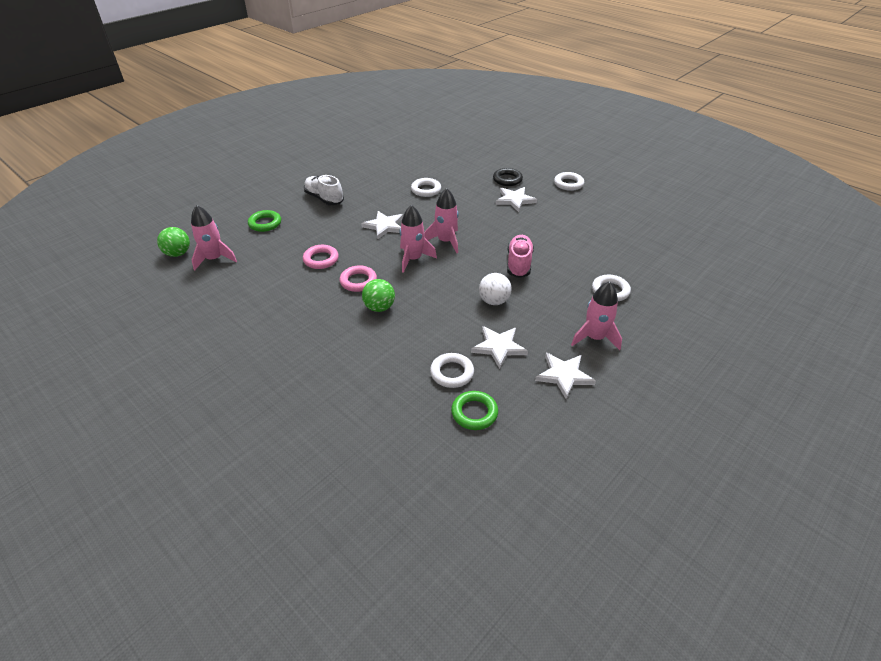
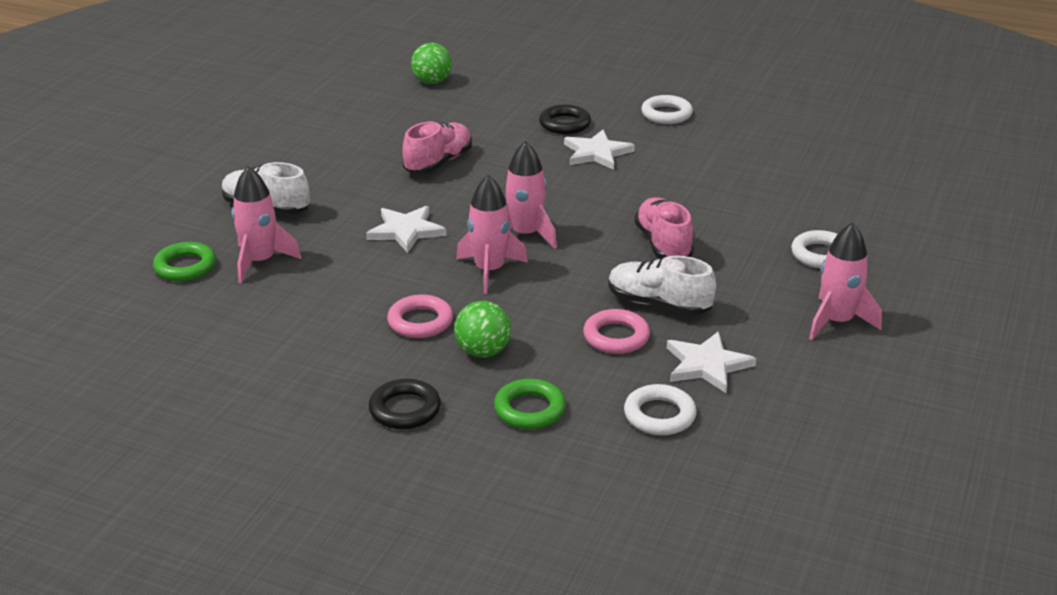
camera: 20 degrees left, 10 degrees down
green ball [157,227,190,257] -> green ball moved to [411,43,452,84]
pink rocket [191,205,237,271] -> pink rocket moved to [231,166,301,283]
pink ring [303,245,339,269] -> pink ring moved to [583,309,650,354]
white ring [411,178,441,197] -> pink shoe [402,121,472,174]
green ring [451,391,498,430] -> green ring moved to [494,379,566,429]
white ball [479,273,512,305] -> white shoe [608,256,716,316]
white star [535,353,596,399] -> none
none -> black ring [369,379,441,429]

